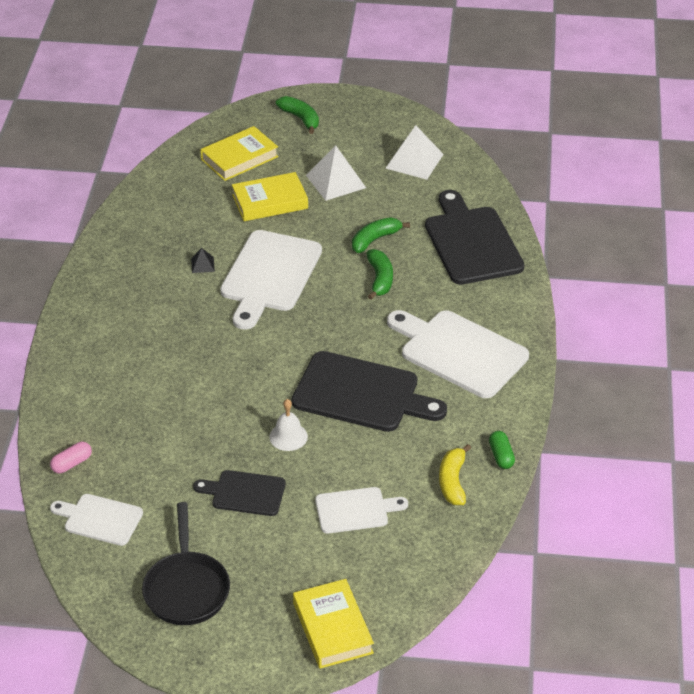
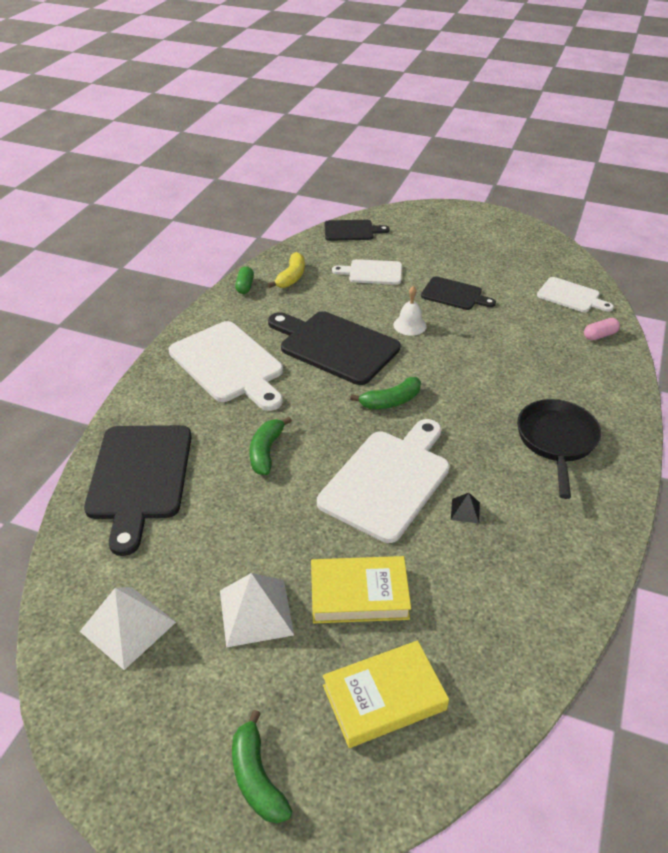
camera: 165 degrees left, 0 degrees up
black pan [142,502,230,625] -> black pan moved to [517,399,601,499]
yellow book [293,579,374,669] -> none
green banana [352,217,410,253] -> green banana moved to [350,377,421,409]
none -> black cutting board [324,220,390,241]

